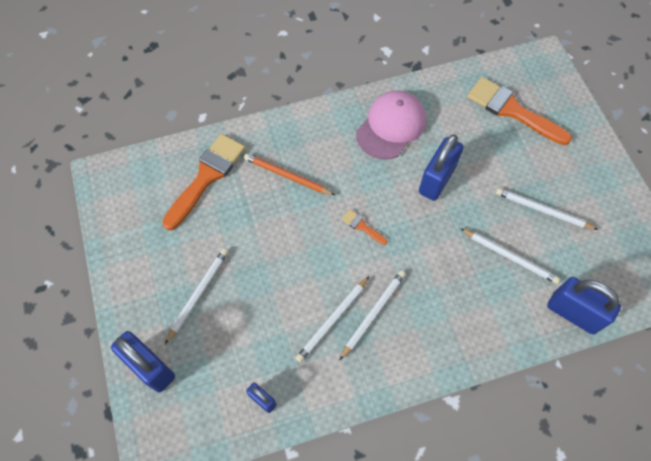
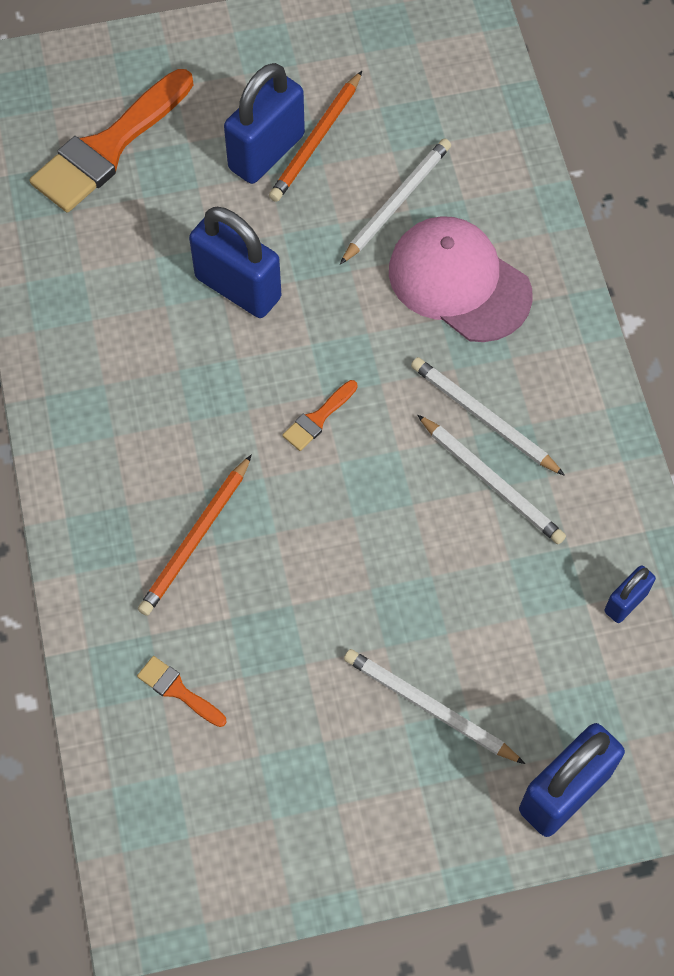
camera: 85 degrees left, 0 degrees up
orange brush [162,134,245,231] -> orange brush [137,656,226,727], size x0.43
pink cap [356,91,426,159] -> pink cap moved to [389,216,533,342]
white pencil [496,188,598,230] -> orange pencil [269,71,362,202]
blue padlock [547,277,621,334] -> blue padlock moved to [224,63,305,184]

